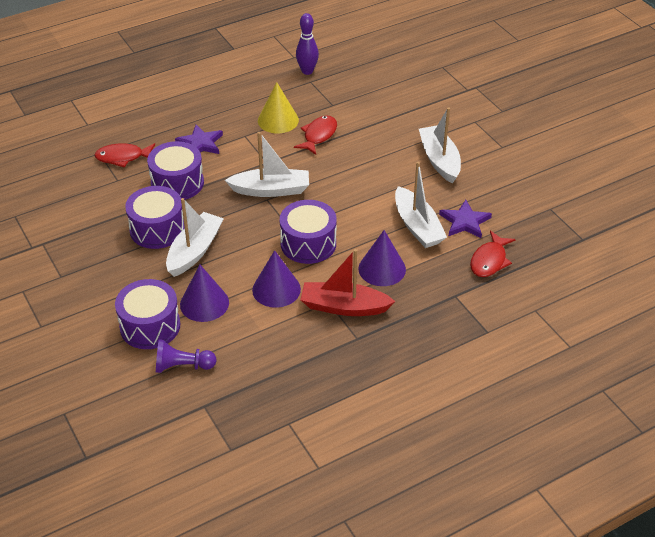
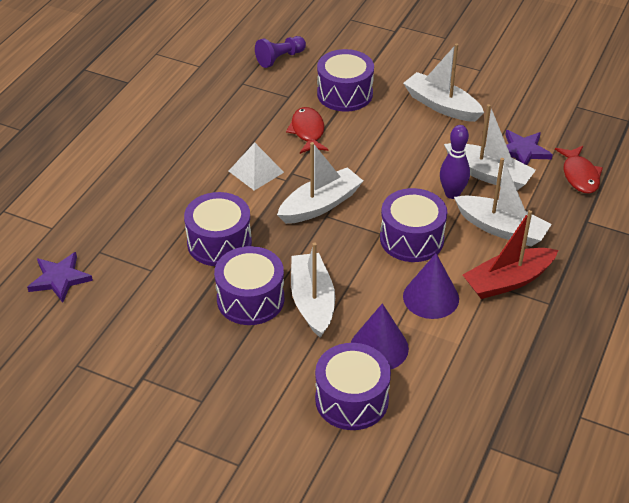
camera: 35 degrees left, 0 degrees up
red fish [95,143,155,168] -> none
purple pawn [156,339,217,373] -> purple pawn moved to [255,36,306,68]
purple star [175,125,223,154] -> purple star moved to [27,252,93,303]
yellow cone [258,82,299,133] -> none
purple bowling pin [296,13,319,75] -> purple bowling pin moved to [440,125,470,199]
purple cone [358,230,406,286] -> white boat [454,158,552,247]
none -> white pyramid [229,143,284,191]
none -> purple drum [317,49,374,112]

